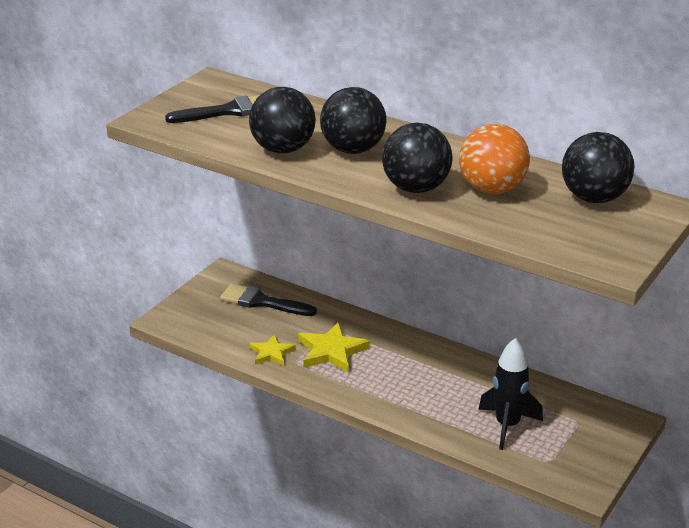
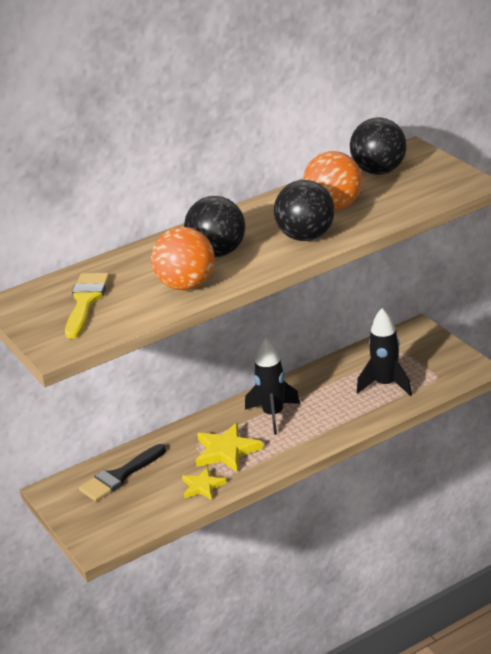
camera: 60 degrees left, 0 degrees up
black brush [165,95,260,123] -> yellow brush [65,273,110,339]
black ball [249,87,316,153] -> orange ball [151,227,215,290]
none -> black rocket [245,338,301,435]

